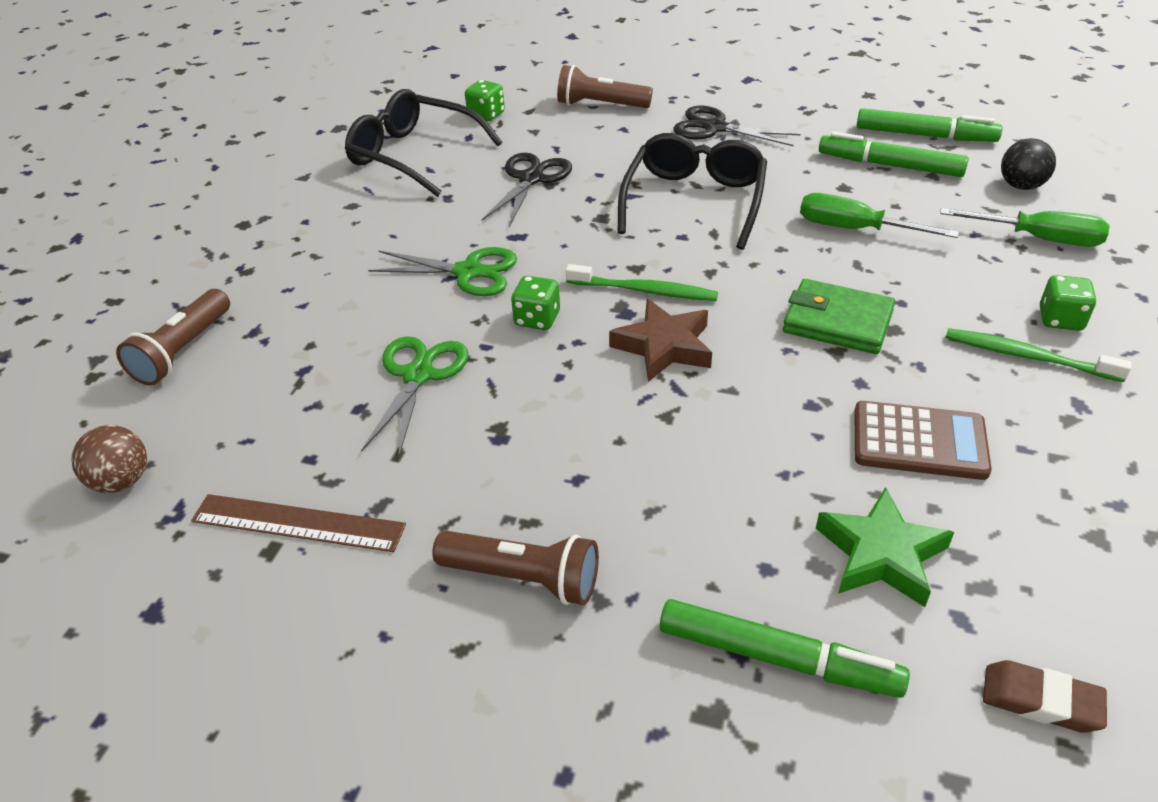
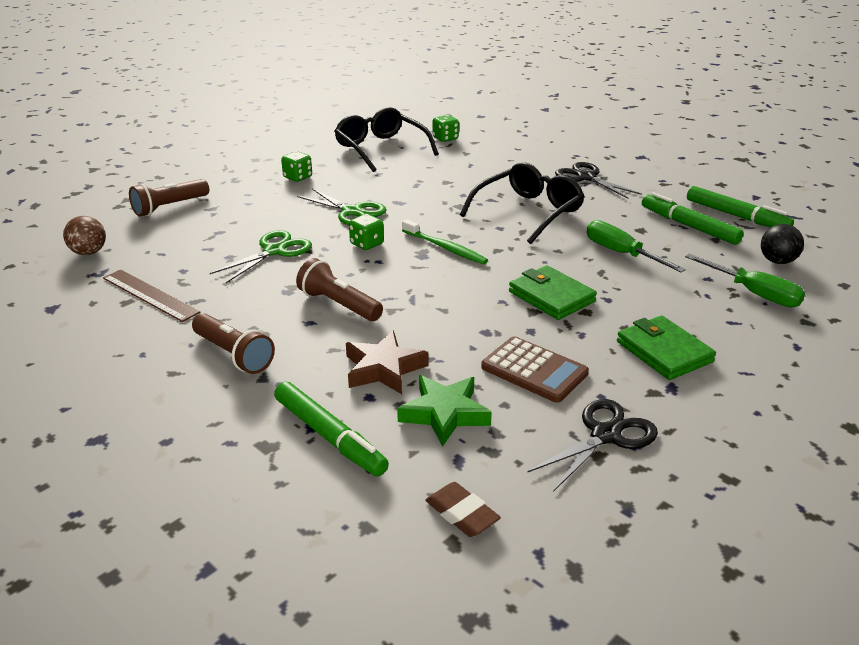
camera: 25 degrees right, 10 degrees down
black scissors [482,153,572,227] -> black scissors moved to [527,399,658,492]
brown flashlight [557,65,653,108] -> brown flashlight moved to [296,258,383,321]
brown star [609,299,712,382] -> brown star moved to [346,331,429,394]
green toothbrush [946,328,1132,382] -> green wallet [617,316,716,380]
green dice [1040,275,1097,331] -> green dice moved to [281,151,312,182]

